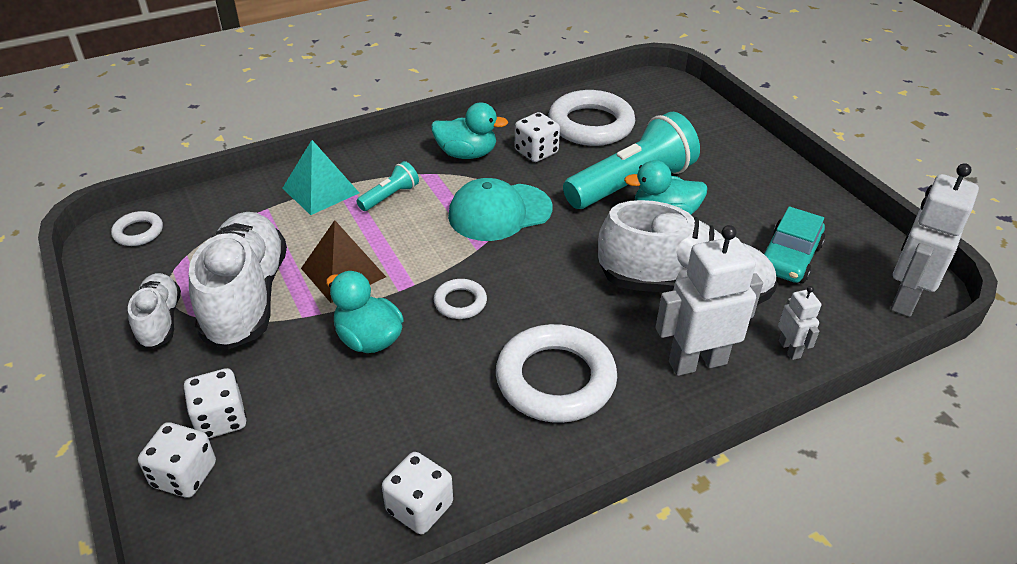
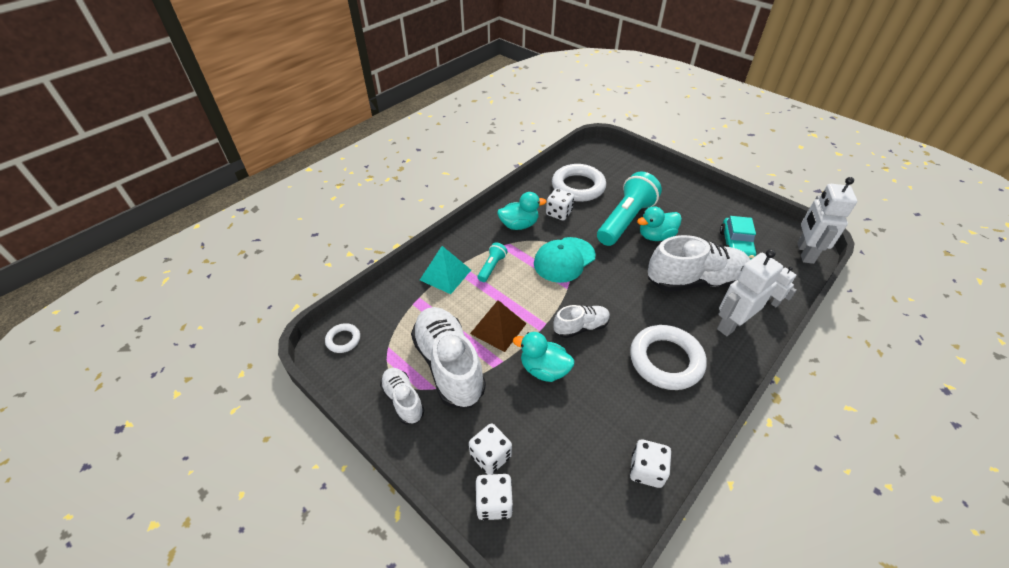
camera: 20 degrees left, 5 degrees up
white ring [434,279,487,319] -> white shoe [553,305,610,338]

